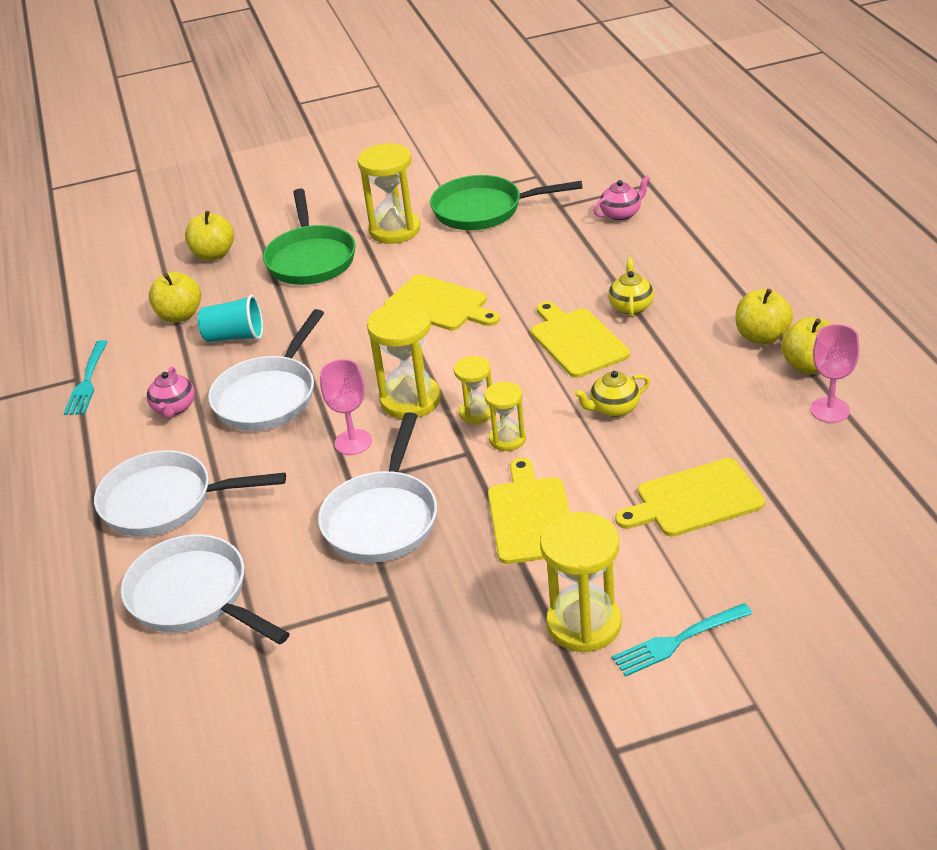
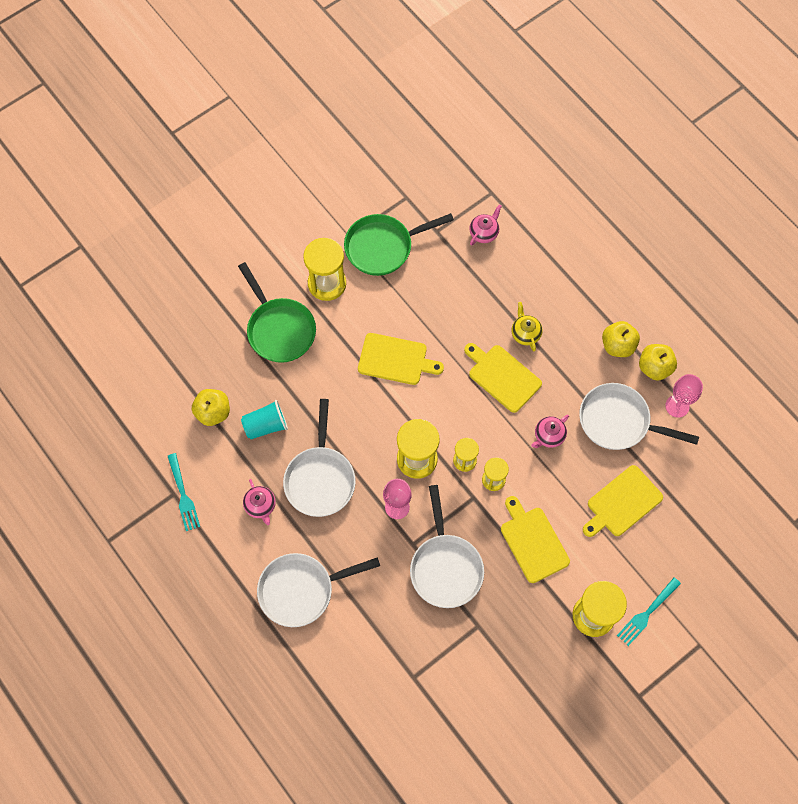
camera: 25 degrees left, 30 degrees up
white pan [121,534,290,644] -> white pan moved to [579,383,699,450]
yellow apple [185,211,234,261] -> none
yellow teapot [574,371,650,417] -> pink teapot [531,415,569,448]

